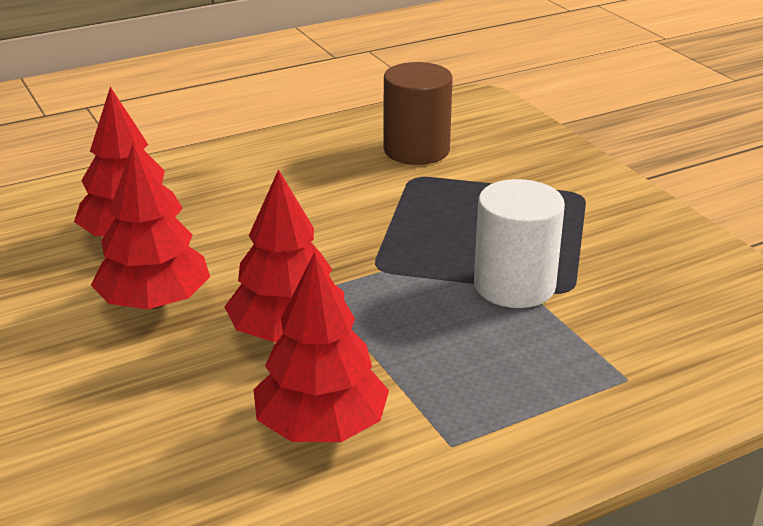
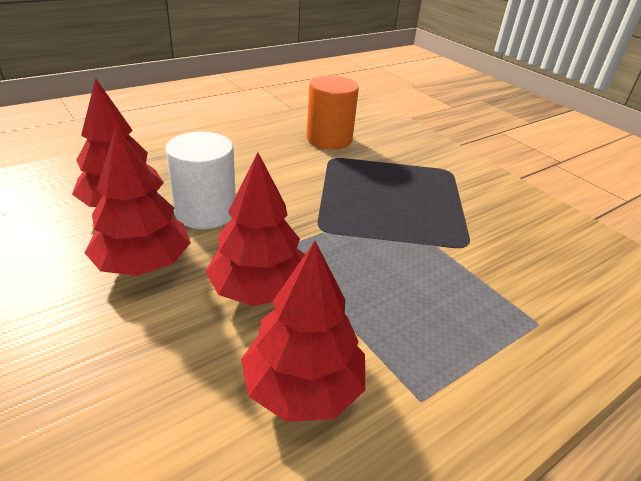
camera: 10 degrees left, 5 degrees up
brown cylinder [384,62,453,165] -> orange cylinder [307,75,359,149]
white cylinder [474,179,565,308] -> white cylinder moved to [165,132,236,229]

